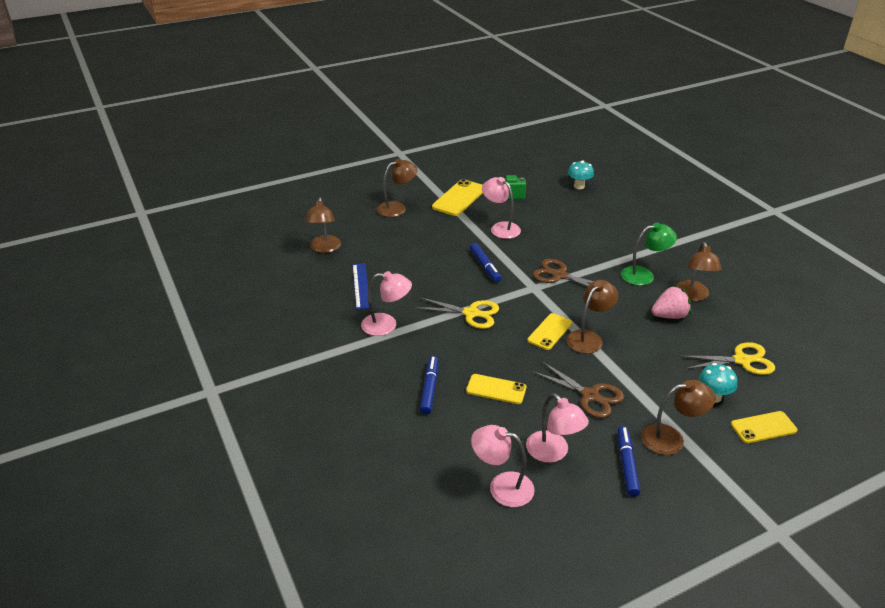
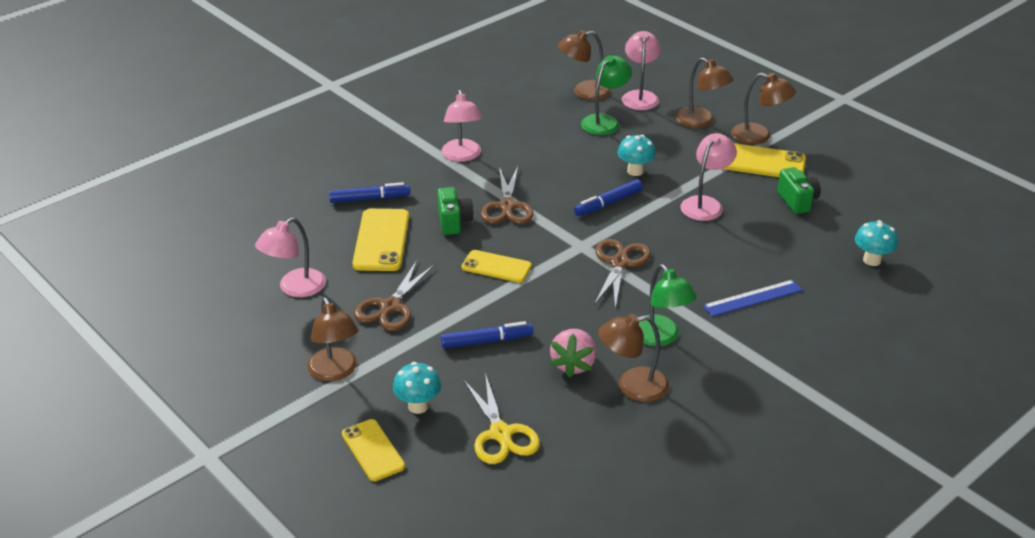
camera: 75 degrees right, 0 degrees up
blue ruler [353,263,369,309] -> blue ruler moved to [703,279,803,317]
yellow scissors [415,297,499,329] -> brown scissors [480,166,534,224]
yellow phone [466,374,526,404] -> yellow phone [352,209,409,271], size x1.52
pink lamp [471,425,535,507] -> pink lamp moved to [622,31,661,110]
brown lamp [566,280,618,354] -> brown lamp moved to [731,73,796,145]
blue marker [617,426,640,497] -> blue marker moved to [441,321,533,349]
pink strawberry [652,285,691,319] -> pink strawberry turned 45 degrees clockwise [549,329,597,378]
none -> green camera [437,187,474,235]
none -> green lamp [581,55,632,135]
none -> turquoise mushroom [618,135,656,176]

